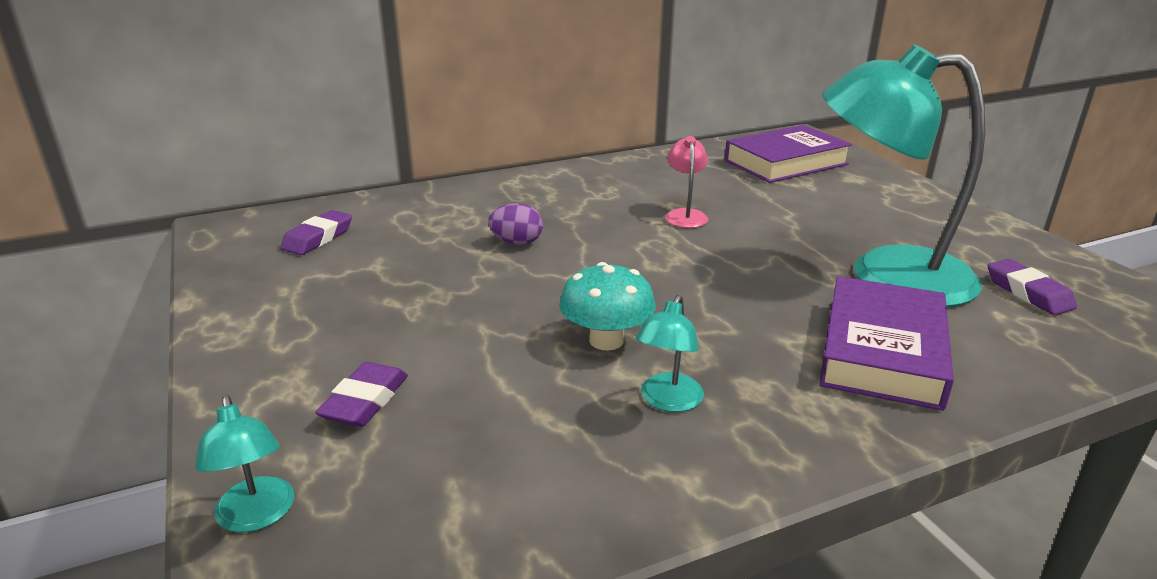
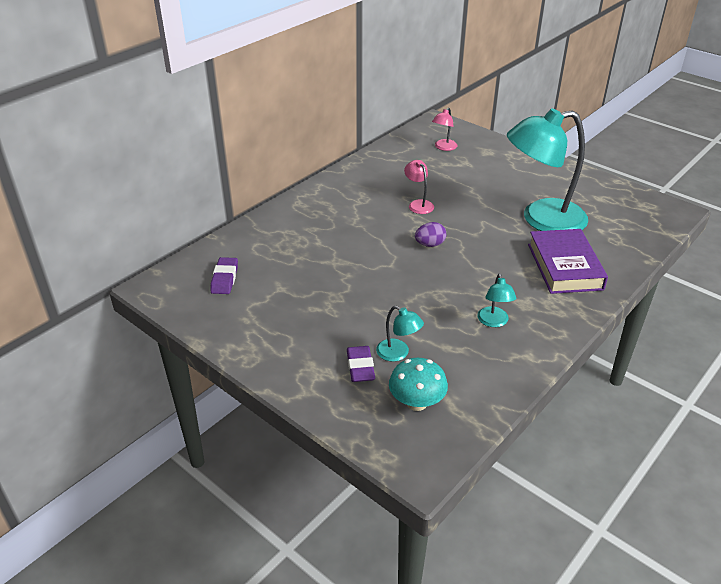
camera: 25 degrees left, 10 degrees up
turquoise lamp [195,395,294,532] -> turquoise lamp moved to [376,306,424,362]
purple egg [488,203,543,245] -> purple egg moved to [415,222,446,247]
turquoise mushroom [559,262,655,351] -> turquoise mushroom moved to [389,358,448,411]
purple book [724,125,852,183] -> pink lamp [432,108,457,151]
purple eraser [988,259,1077,315] -> none

